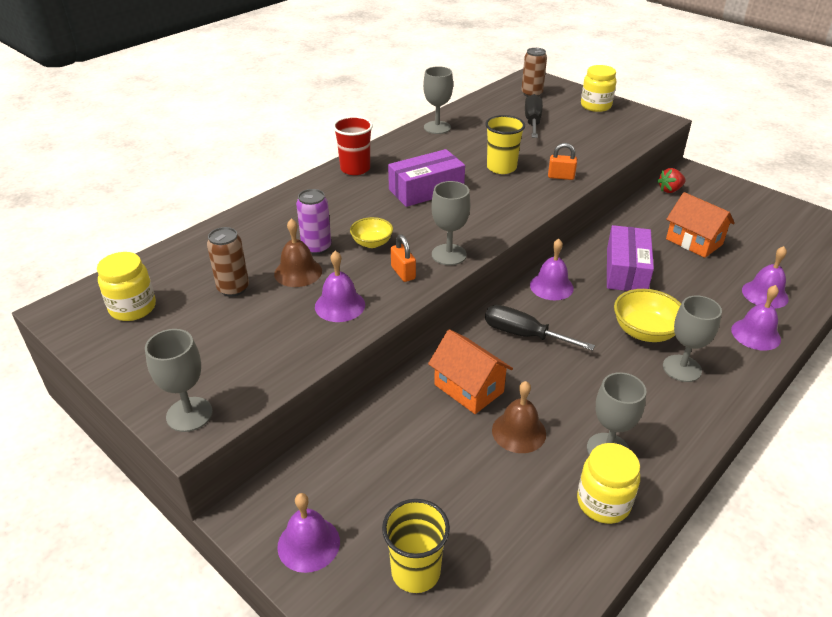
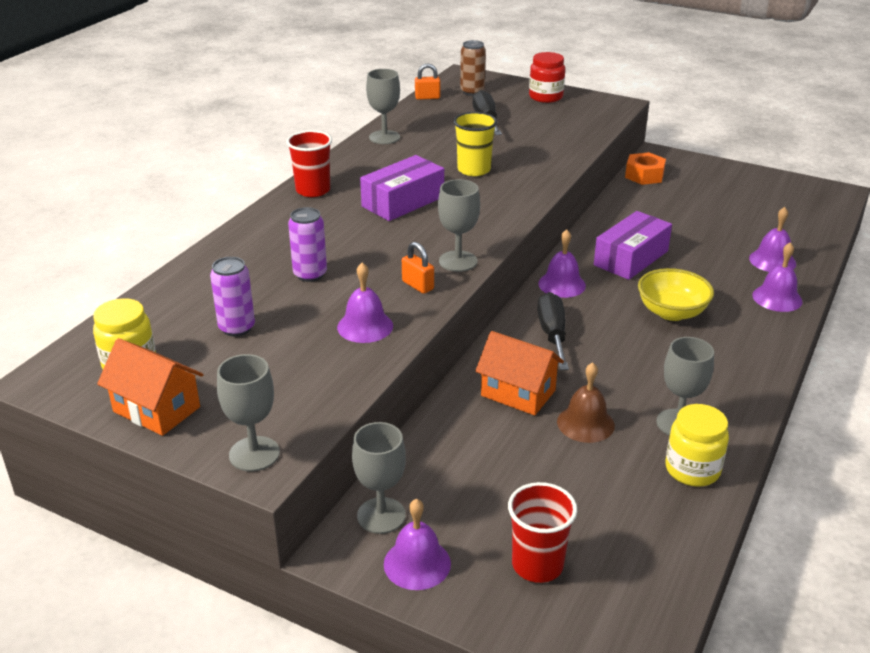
camera: 15 degrees left, 5 degrees down
brown can [207,227,249,297] -> purple can [210,257,255,336]
brown bell [274,218,322,287] -> none
yellow bowl [350,217,393,248] -> none
yellow cup [382,499,450,593] -> red cup [508,482,577,583]
black screwdriver [485,305,595,351] -> black screwdriver turned 75 degrees clockwise [537,292,569,370]
orange padlock [548,143,577,180] -> orange padlock moved to [415,63,440,100]
yellow jar [581,65,616,112] -> red jar [529,52,565,103]
purple box [607,225,654,291] -> purple box turned 45 degrees clockwise [594,211,672,280]
red strawberry [657,168,686,193] -> orange nut [625,152,666,185]
grey goblet [663,296,722,382] -> grey goblet moved to [352,422,406,534]
orange house [666,192,735,258] -> orange house moved to [97,338,204,436]

